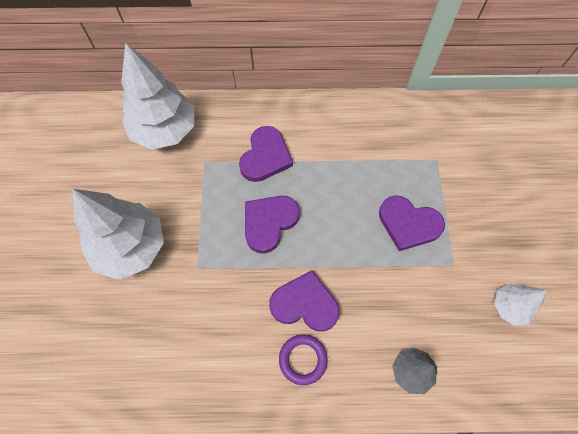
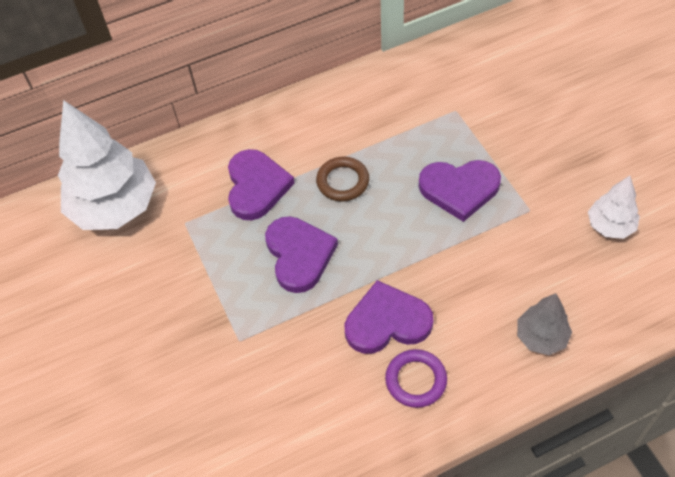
camera: 20 degrees left, 10 degrees down
white tree [72,189,164,280] -> none
purple heart [245,196,300,254] -> purple heart turned 150 degrees clockwise [265,216,338,293]
none -> brown ring [316,157,369,201]

